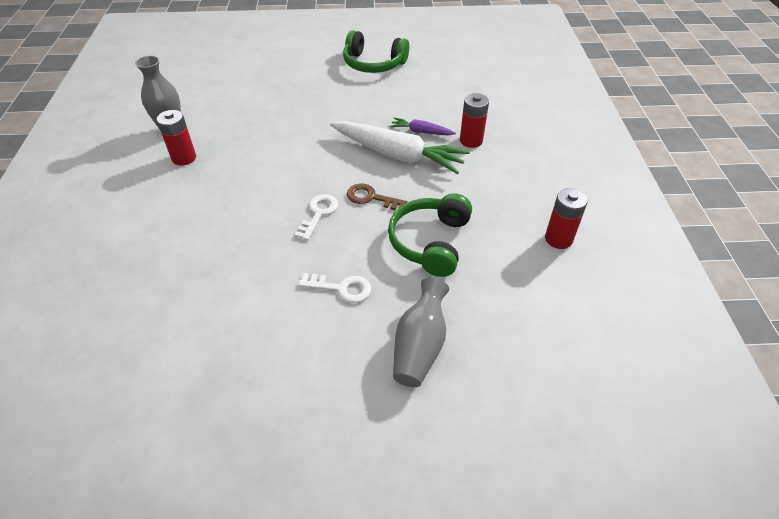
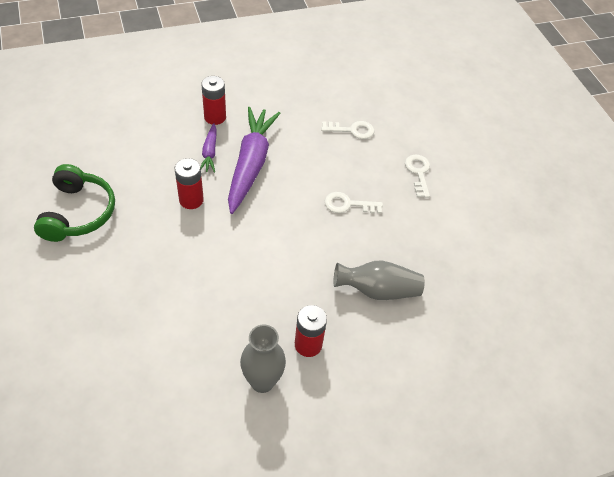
camera: 110 degrees left, 5 degrees up
white carrot [330,121,470,174] -> purple carrot [228,107,281,214]
brown key [347,184,408,210] -> none
green headphones [388,193,472,277] -> white key [321,121,374,139]
grey vase [393,278,449,387] -> grey vase moved to [333,261,425,300]
red battery [545,188,588,249] -> red battery moved to [175,158,204,209]

